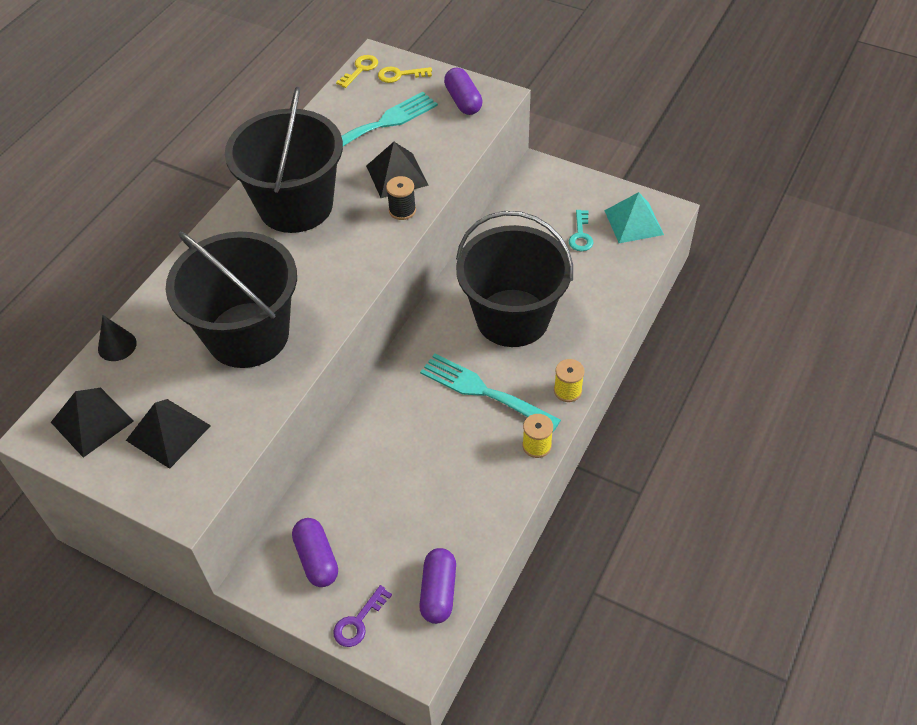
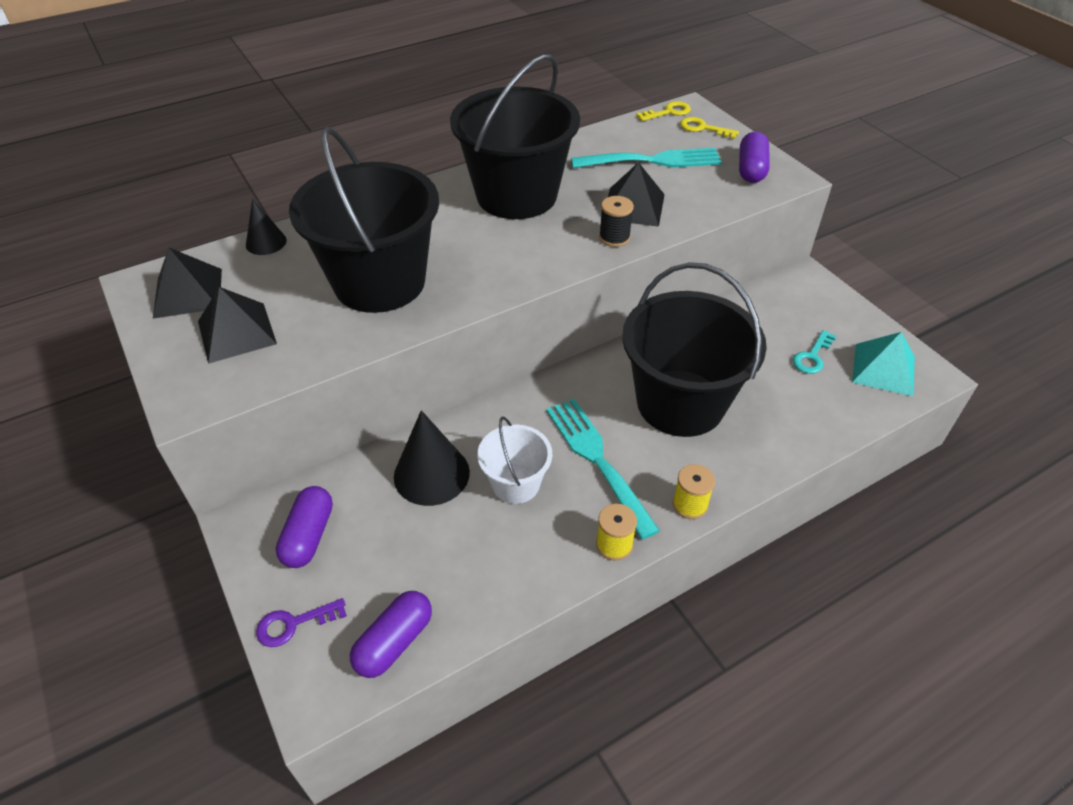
camera: 30 degrees right, 5 degrees down
none -> black cone [394,410,470,506]
none -> white bucket [477,417,552,504]

